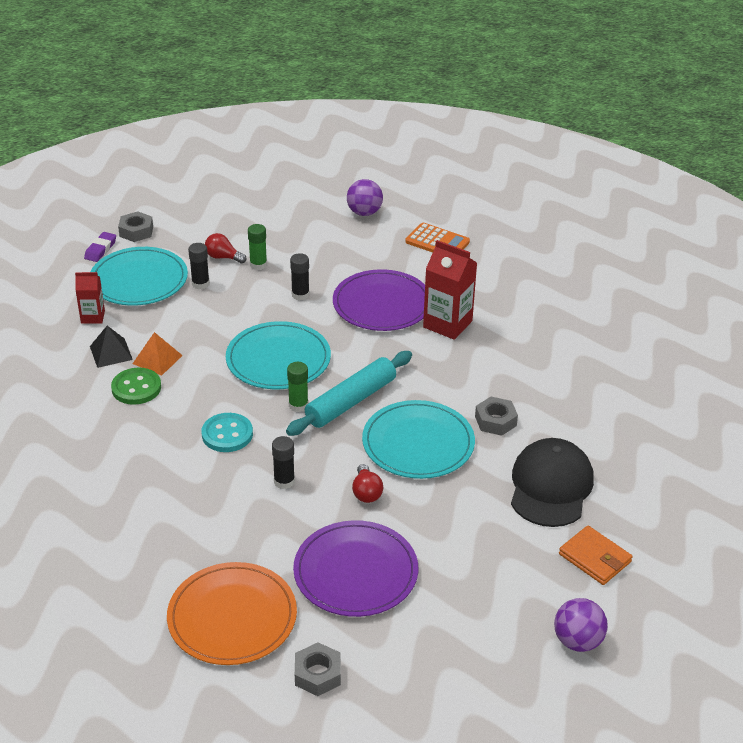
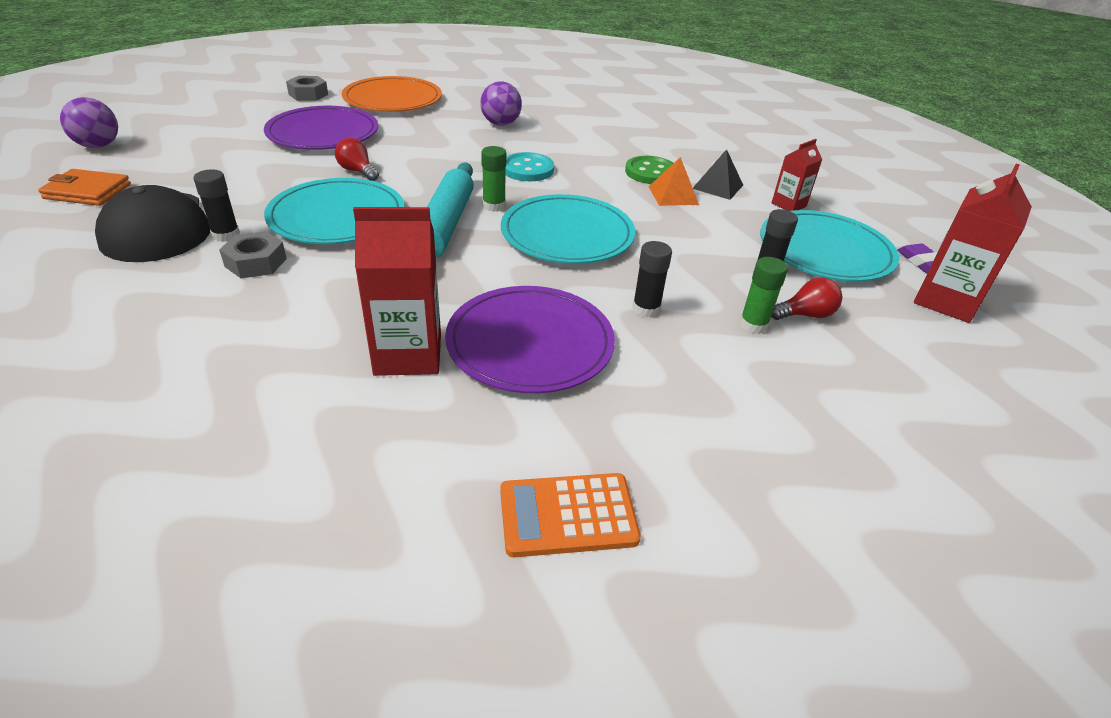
camera: 140 degrees right, 0 degrees up
grey nut [118,211,153,242] -> red carton [914,164,1032,323]
black glue stick [272,436,295,489] -> black glue stick moved to [193,169,240,242]
purple ball [347,179,383,216] -> purple ball moved to [480,81,522,126]

